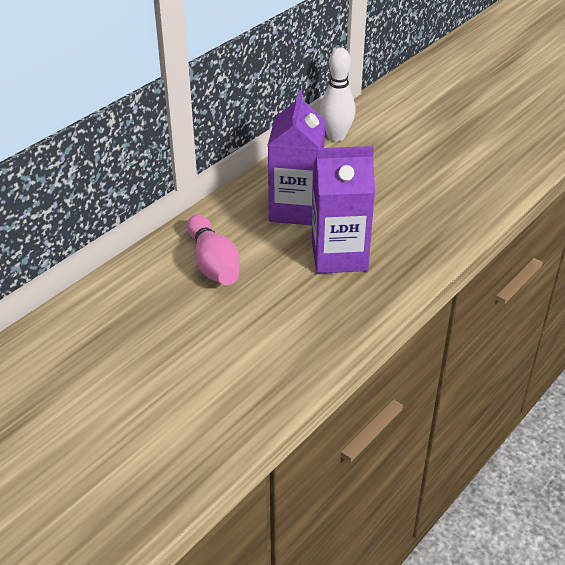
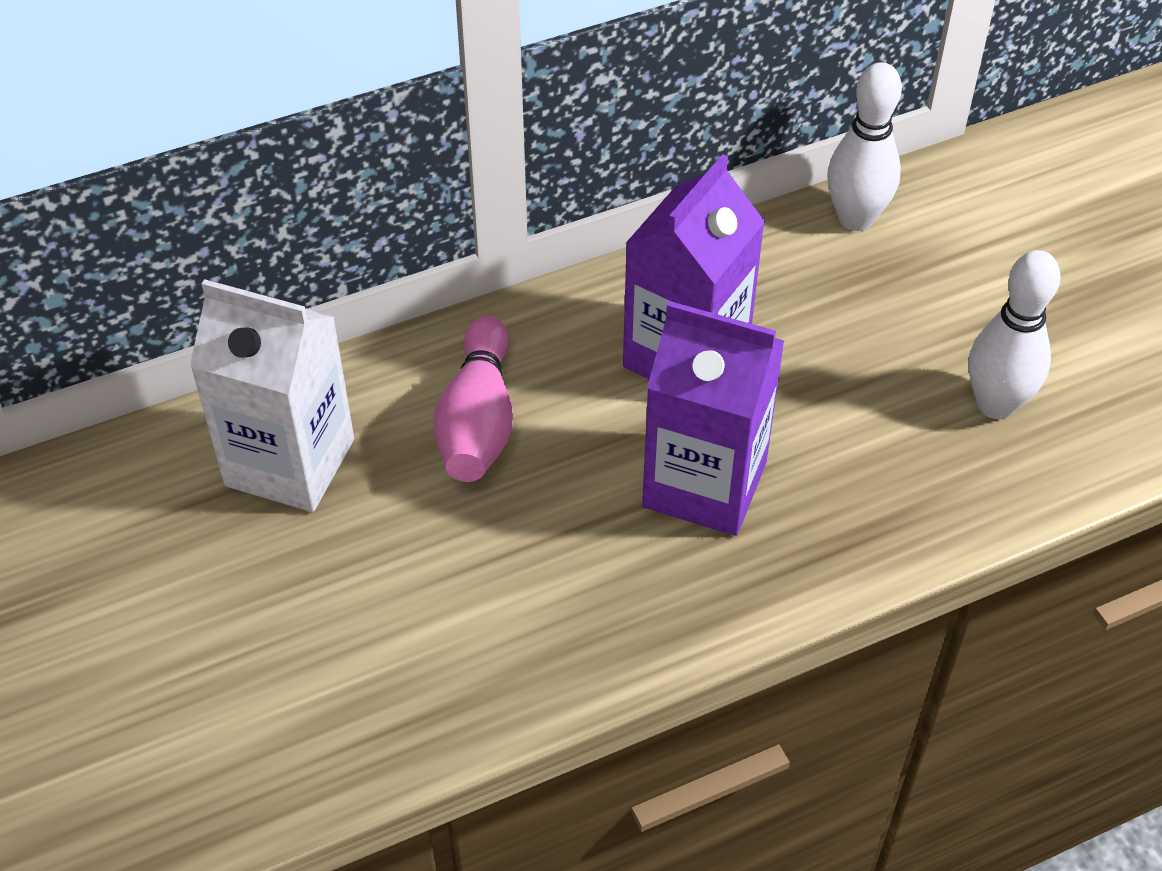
camera: 25 degrees right, 10 degrees up
none -> white carton [190,279,354,512]
none -> white bowling pin [969,250,1060,419]

